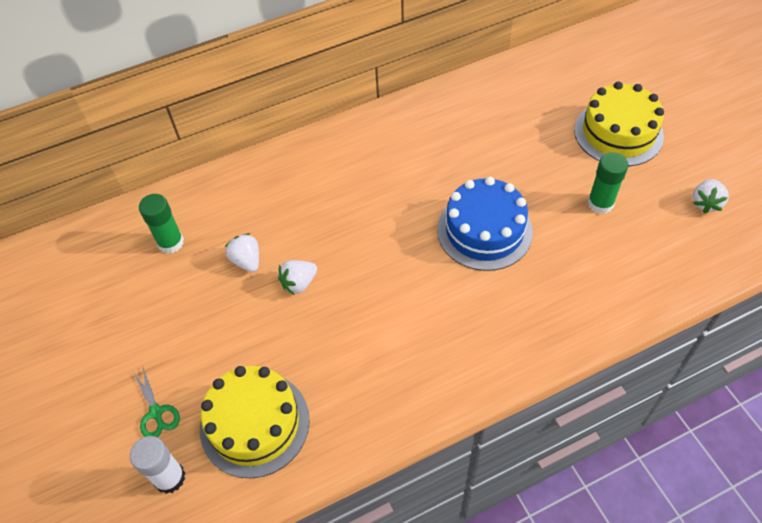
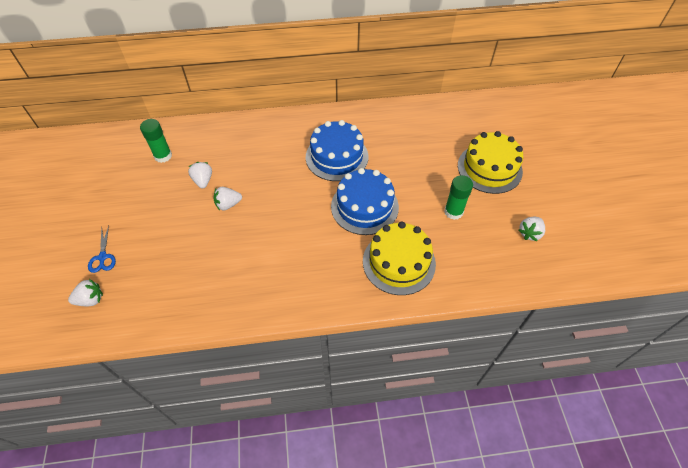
camera: 15 degrees right, 0 degrees up
white glue stick [130,436,185,494] -> white strawberry [68,279,103,306]
green scissors [133,366,180,437] -> blue scissors [88,226,116,273]
yellow cake [200,366,310,478] -> yellow cake moved to [363,222,436,295]
none -> blue cake [306,120,369,181]

